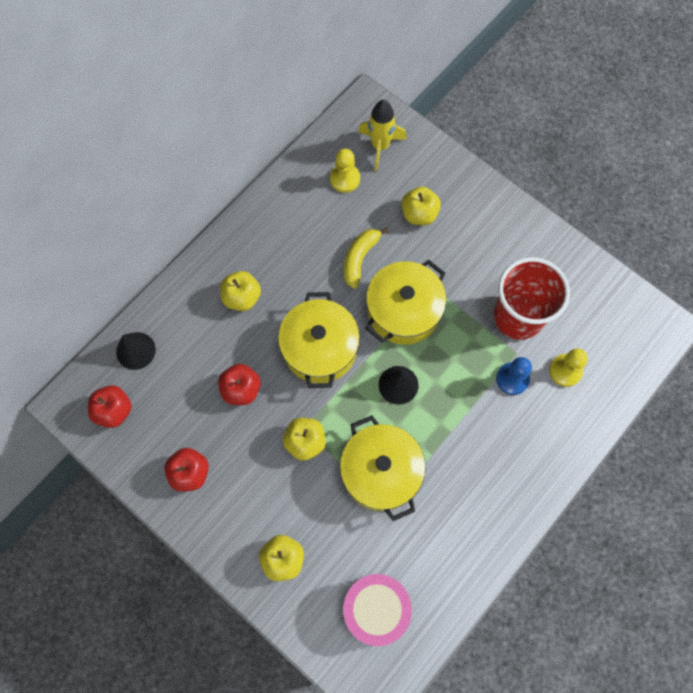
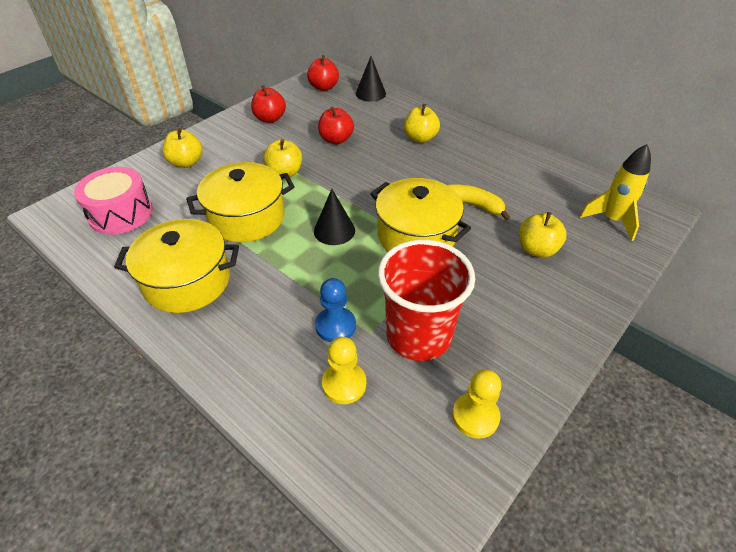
camera: 90 degrees right, 25 degrees down
yellow pot [278,292,360,388] -> yellow pot moved to [114,219,239,313]
yellow pawn [330,149,360,193] -> yellow pawn moved to [452,369,501,439]

